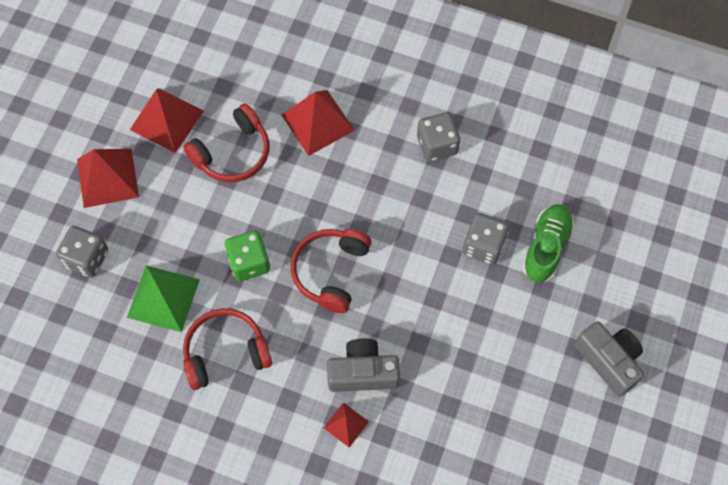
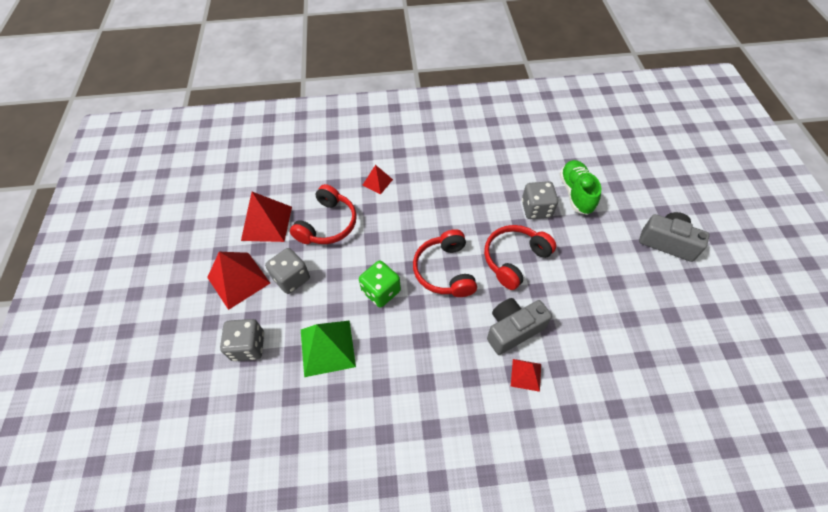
camera: 25 degrees left, 10 degrees down
red headphones [183,308,272,390] -> red headphones moved to [484,225,556,290]
red pyramid [282,90,355,156] -> red pyramid [362,165,393,194], size x0.55
grey dice [417,112,460,162] -> grey dice moved to [265,248,310,294]

